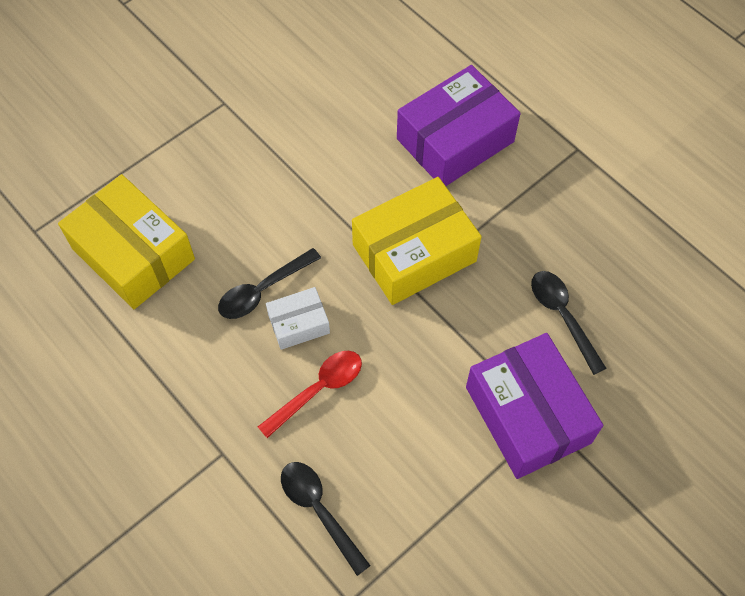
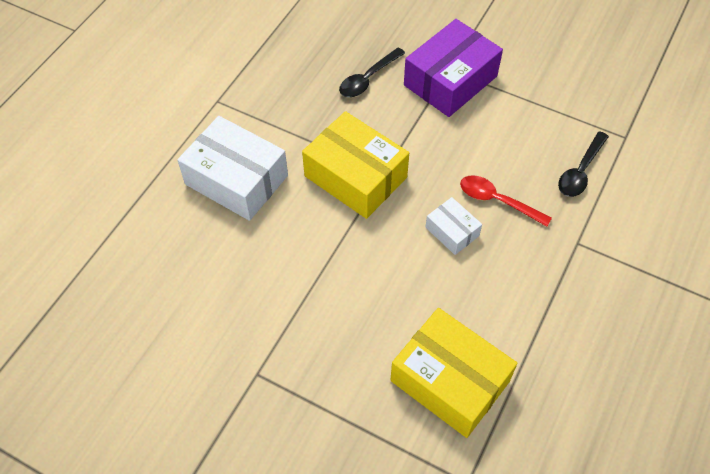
camera: 110 degrees left, 5 degrees down
yellow box [58,174,195,309] -> yellow box turned 75 degrees counterclockwise [390,308,517,438]
black spoon [218,248,321,319] -> none
purple box [397,65,521,186] -> white box [177,116,288,221]

